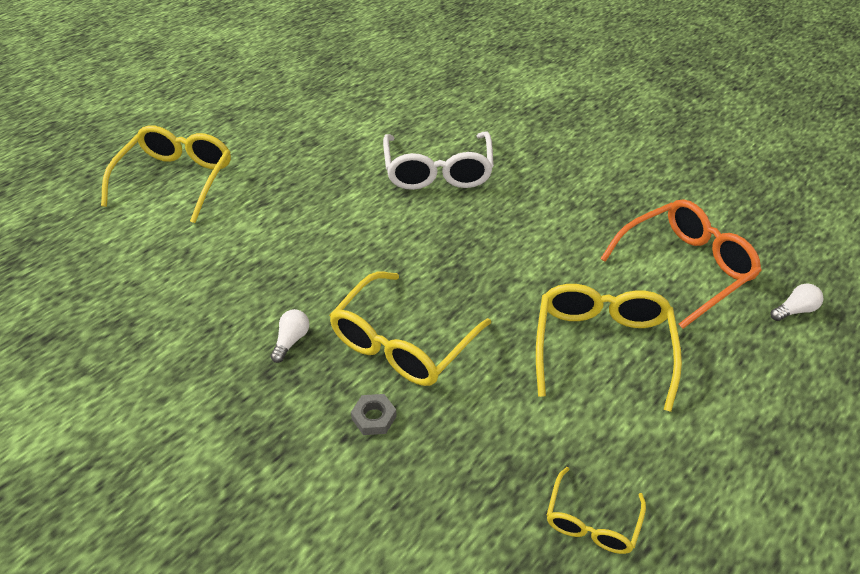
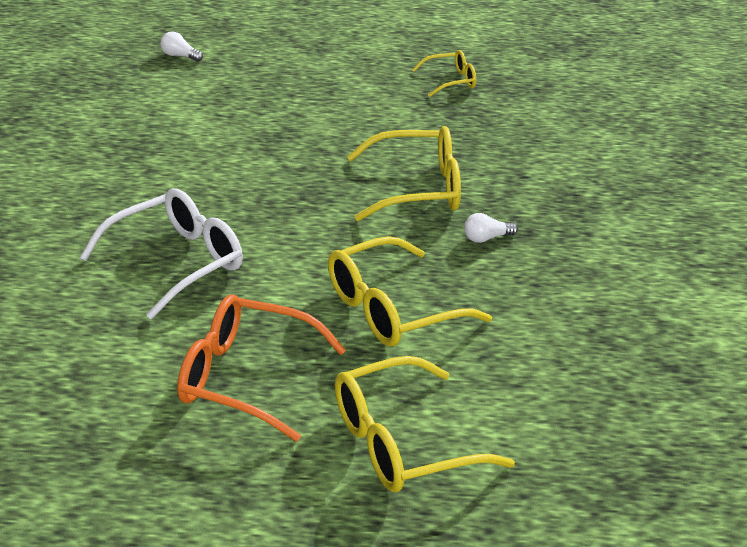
camera: 130 degrees left, 10 degrees down
grey nut [351,394,397,435] -> none
yellow glasses [536,284,682,412] -> yellow glasses moved to [328,236,492,347]
orange glasses [600,199,762,329] -> orange glasses moved to [177,294,346,442]

